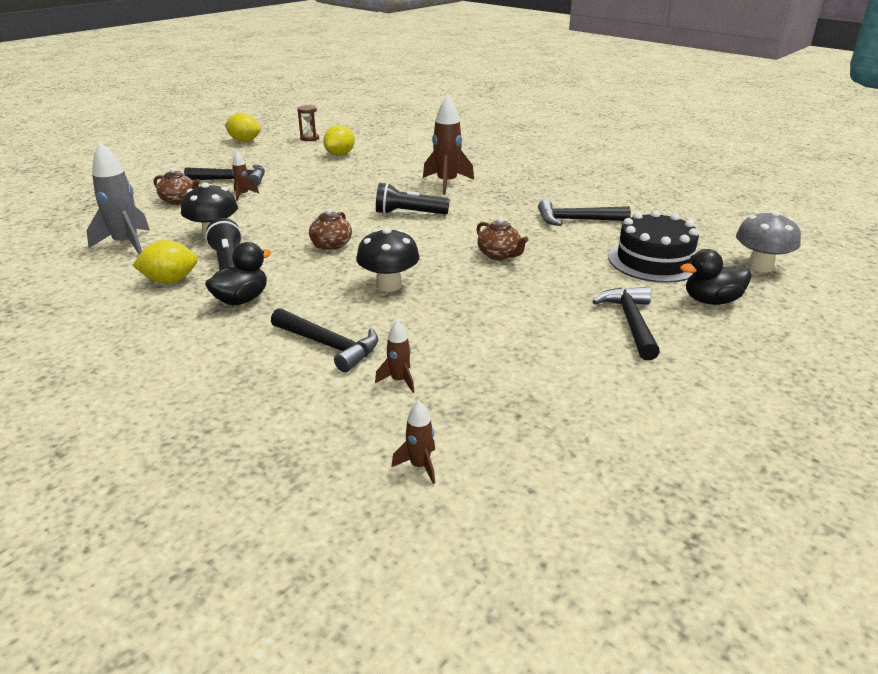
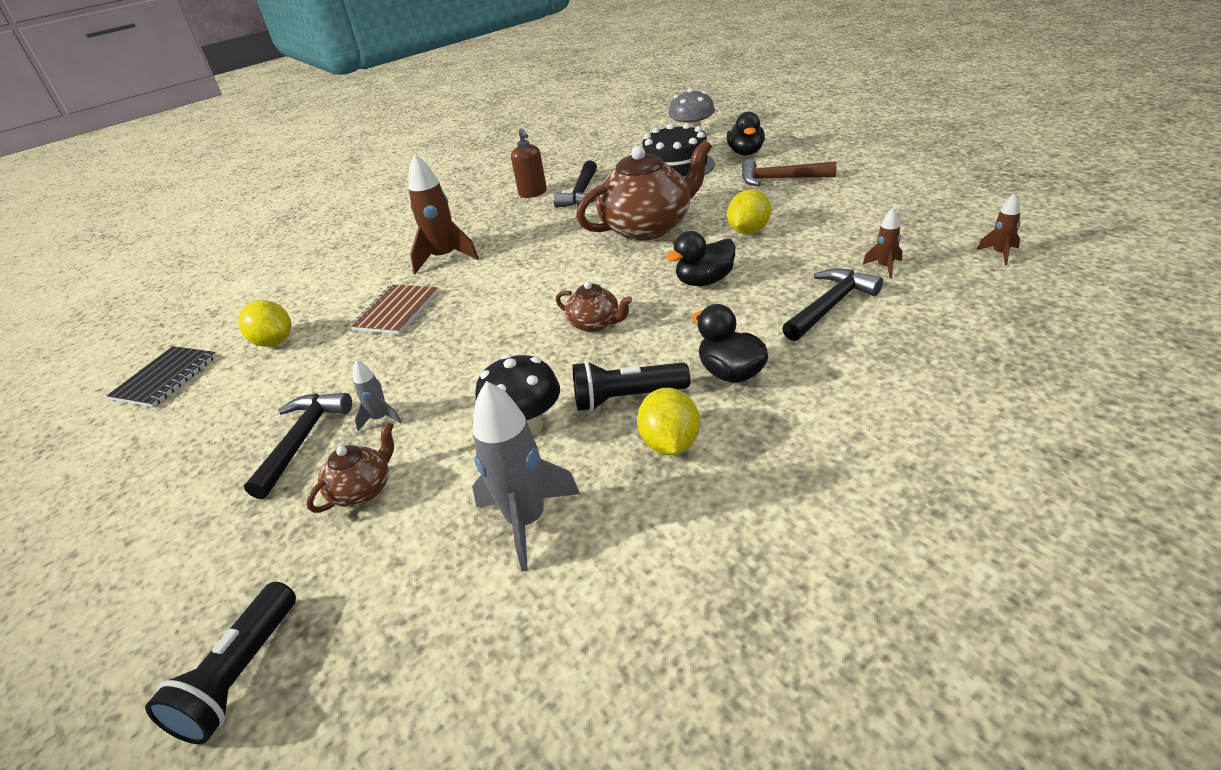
camera: 75 degrees left, 5 degrees up
yellow lemon [225,113,260,142] -> yellow lemon moved to [727,189,771,234]
brown rocket [232,151,259,201] -> grey rocket [353,360,402,431]
brown hourglass [297,105,319,141] -> black notebook [107,346,216,407]
black mushroom [356,227,420,292] -> black duck [666,231,735,286]
black flashlight [376,182,450,215] -> black flashlight moved to [145,582,296,744]
brown teapot [476,218,529,260] -> brown teapot [576,140,712,241], size x2.10
black hammer [592,287,660,360] -> brown hammer [742,159,836,186]
none -> brown notebook [350,285,438,335]
none -> brown soap dispenser [511,128,547,198]

